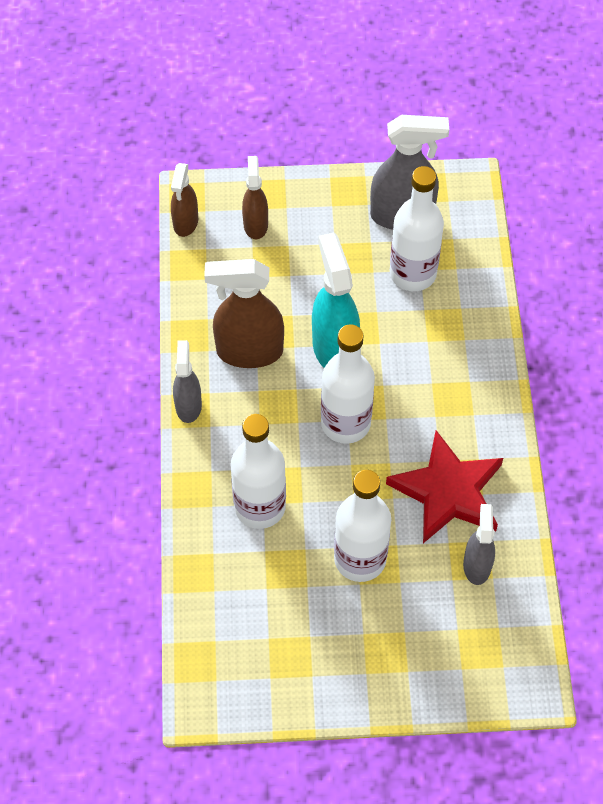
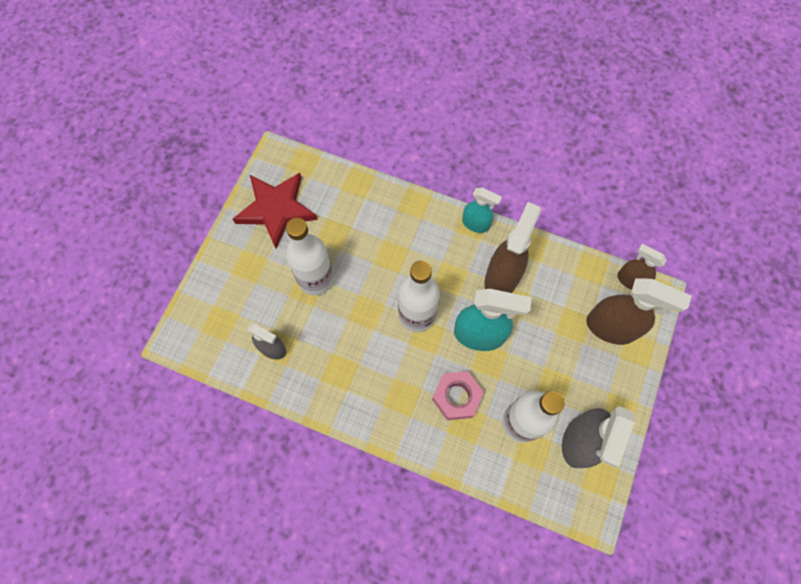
camera: 115 degrees right, 10 degrees up
grey spray bottle [173,340,202,423] -> turquoise spray bottle [462,187,502,233]
white bottle [231,414,286,529] -> none
brown spray bottle [242,156,268,239] -> brown spray bottle [586,279,692,345], size x1.68
red star [386,430,503,543] -> red star moved to [233,173,317,249]
none -> pink nut [432,371,484,420]

